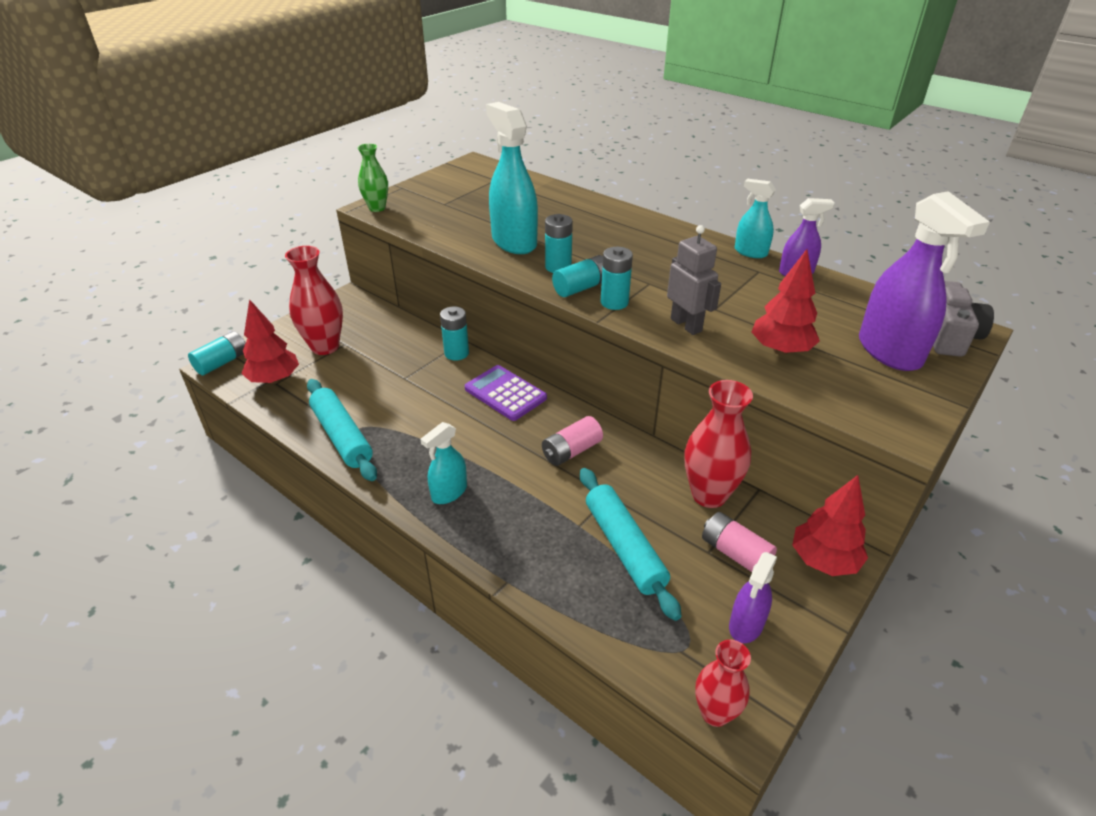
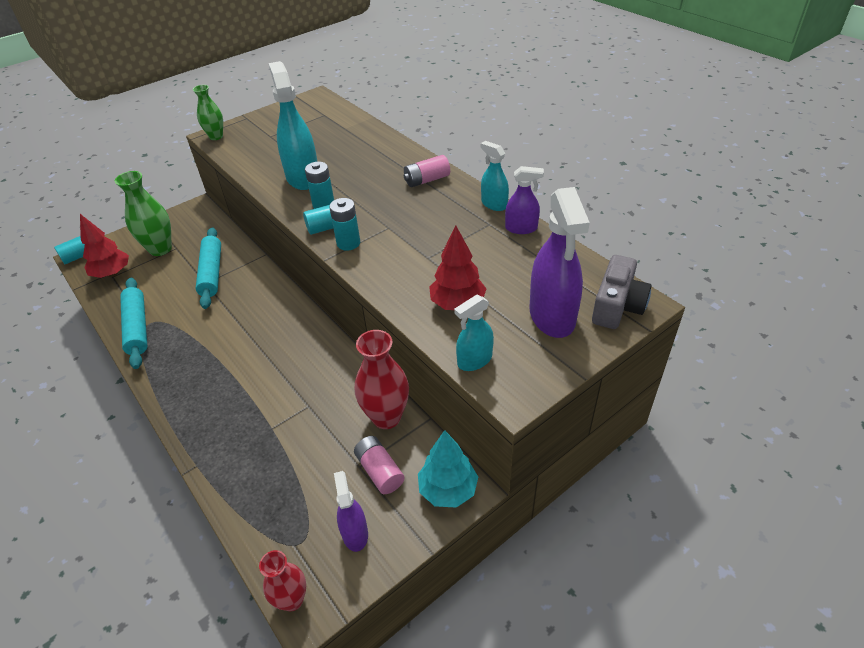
camera: 15 degrees right, 5 degrees up
red vase [285,246,343,355] -> green vase [115,171,172,256]
turquoise spray bottle [420,422,467,504] -> turquoise spray bottle moved to [454,295,494,371]
turquoise battery [440,306,469,360] -> none
purple calculator [465,365,547,421] -> none
pink battery [542,416,603,466] -> pink battery moved to [404,155,450,187]
turquoise rolling pin [580,468,681,621] -> turquoise rolling pin moved to [195,227,221,309]
grey robot [667,225,721,335] -> none
purple spray bottle [729,552,777,643] -> purple spray bottle turned 120 degrees clockwise [334,471,368,552]
red tree [792,475,868,576] -> turquoise tree [418,430,478,508]

